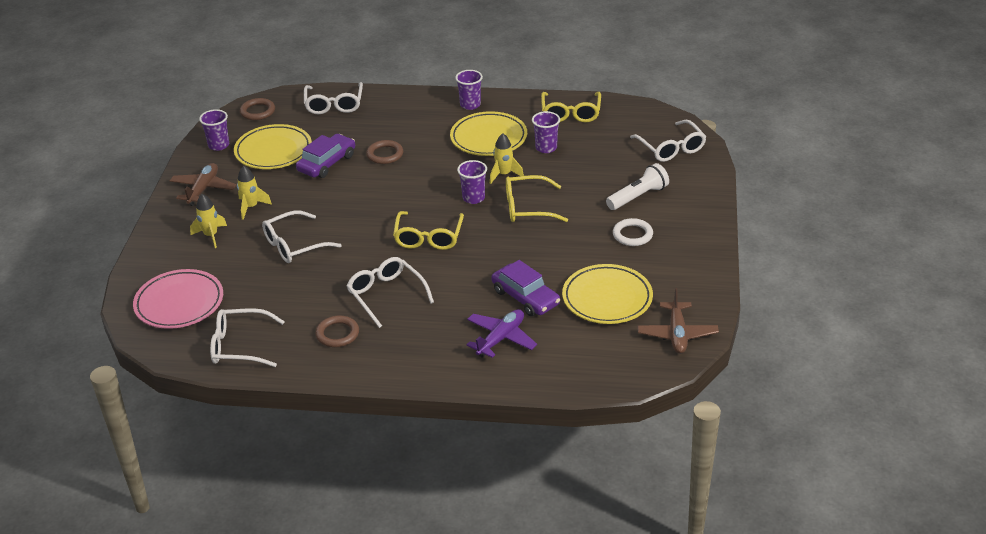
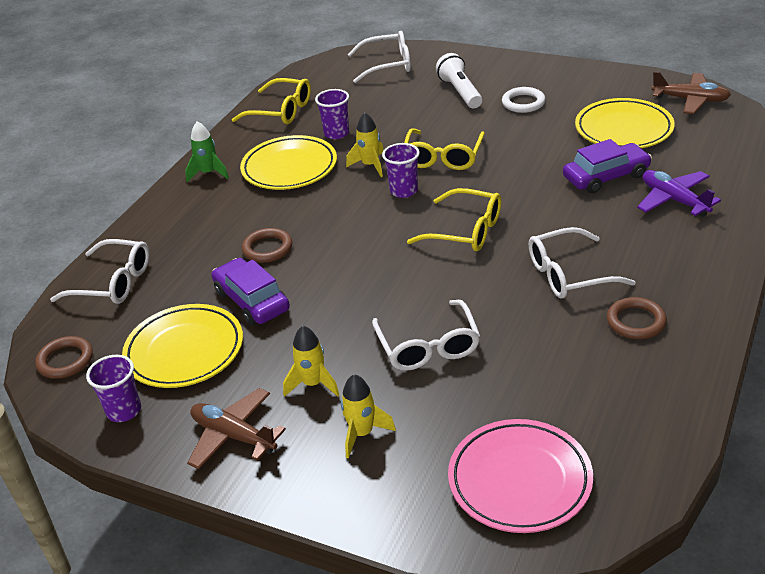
camera: 70 degrees left, 0 degrees up
white glasses [210,308,285,367] -> none
purple cup [455,70,483,110] -> green rocket [185,121,229,182]

